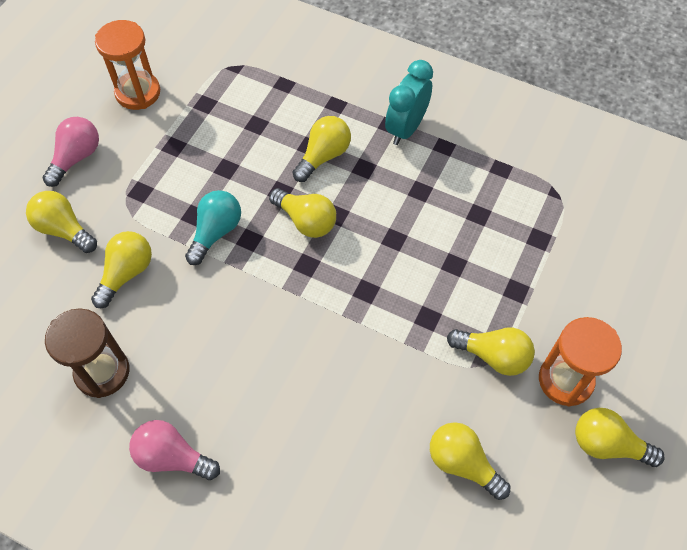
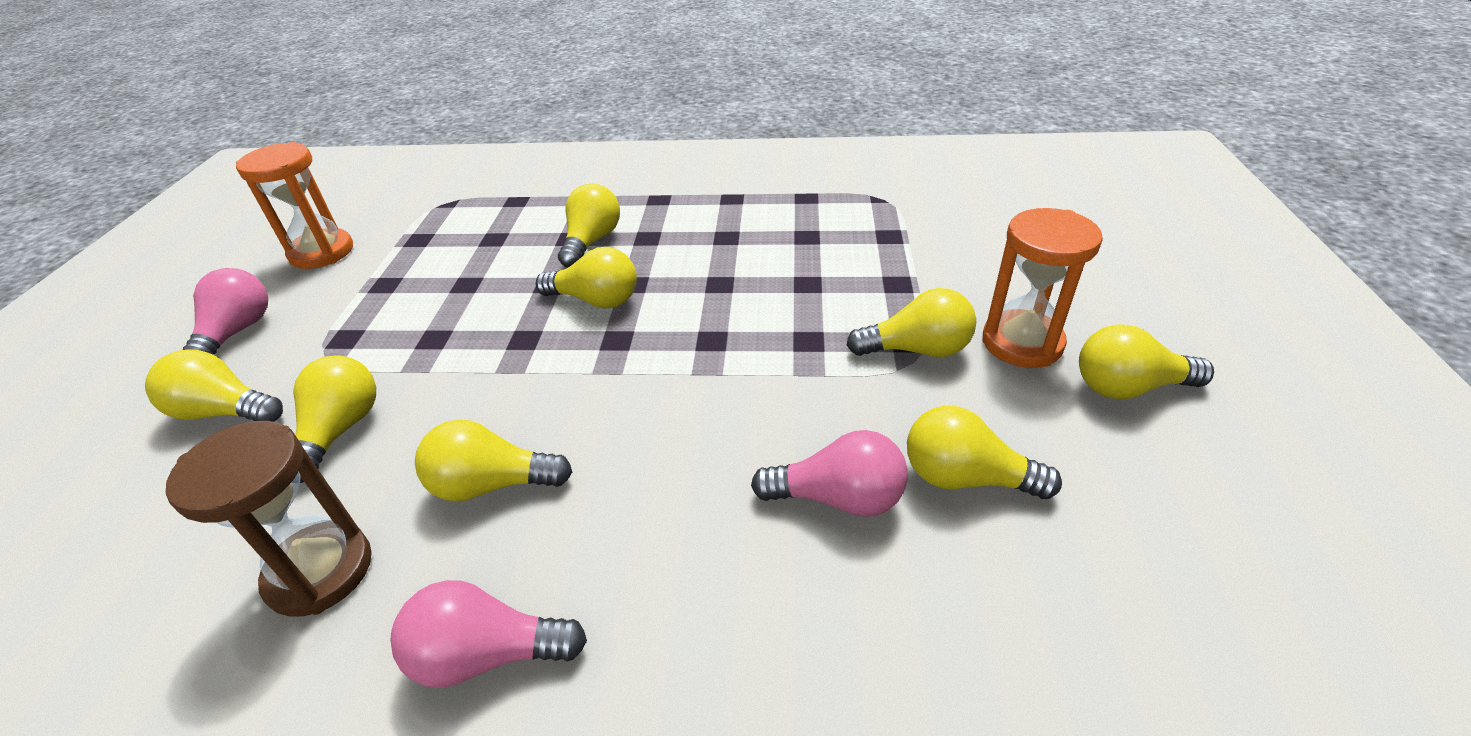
camera: 20 degrees left, 20 degrees down
turquoise light bulb [185,190,241,265] -> none
turquoise clock [385,60,433,145] -> none
none -> yellow light bulb [415,420,572,502]
none -> pink light bulb [751,430,908,517]

